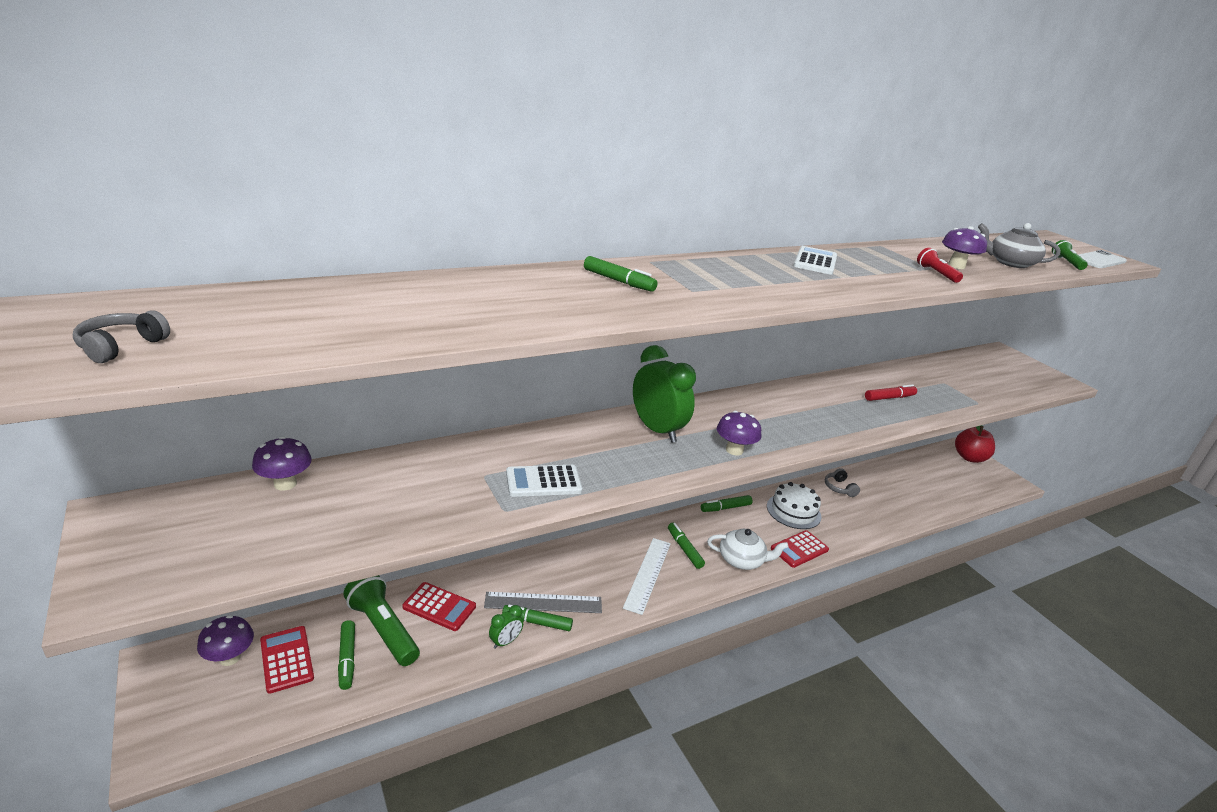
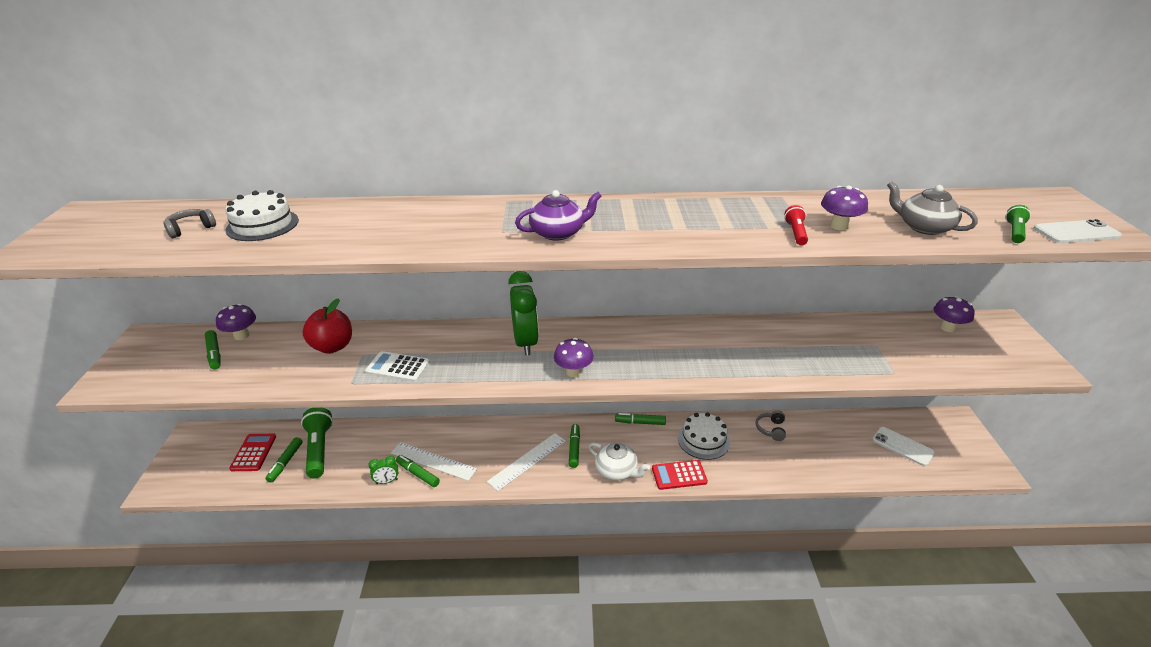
camera: 30 degrees right, 5 degrees up
grey headphones [73,310,170,363] -> grey headphones moved to [163,209,216,238]
purple mushroom [197,615,254,666] -> purple mushroom moved to [933,296,975,332]
red calculator [402,582,476,631] -> none
grey ruler [484,592,602,613] -> white ruler [391,442,477,481]
green marker [584,256,658,292] -> green marker moved to [205,330,221,370]
white calculator [794,246,837,275] -> none
red marker [865,384,917,401] -> none
red apple [955,425,995,463] -> red apple moved to [302,298,352,354]
none -> white cake [226,190,299,241]
none -> purple teapot [515,190,601,241]
none -> white phone [872,427,935,466]

